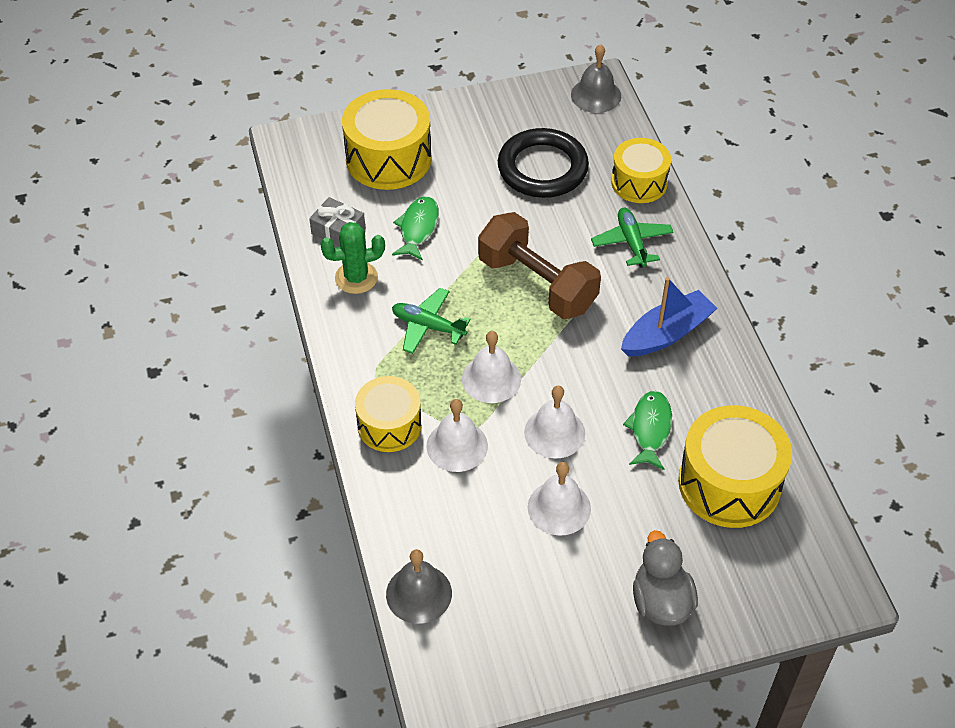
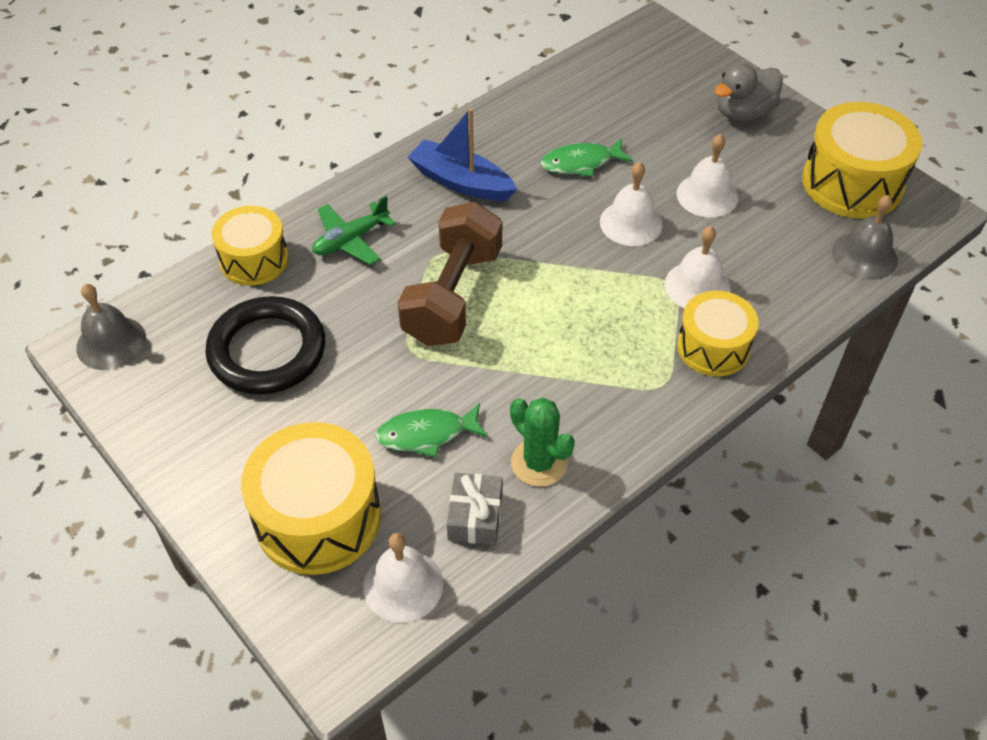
camera: 115 degrees left, 0 degrees up
green plane [392,288,471,354] -> none
white bell [462,331,521,403] -> white bell moved to [363,533,443,623]
yellow drum [678,405,792,528] -> yellow drum moved to [802,102,922,219]

